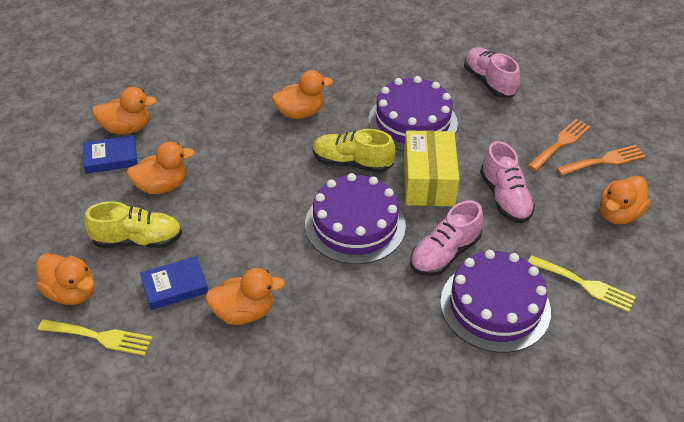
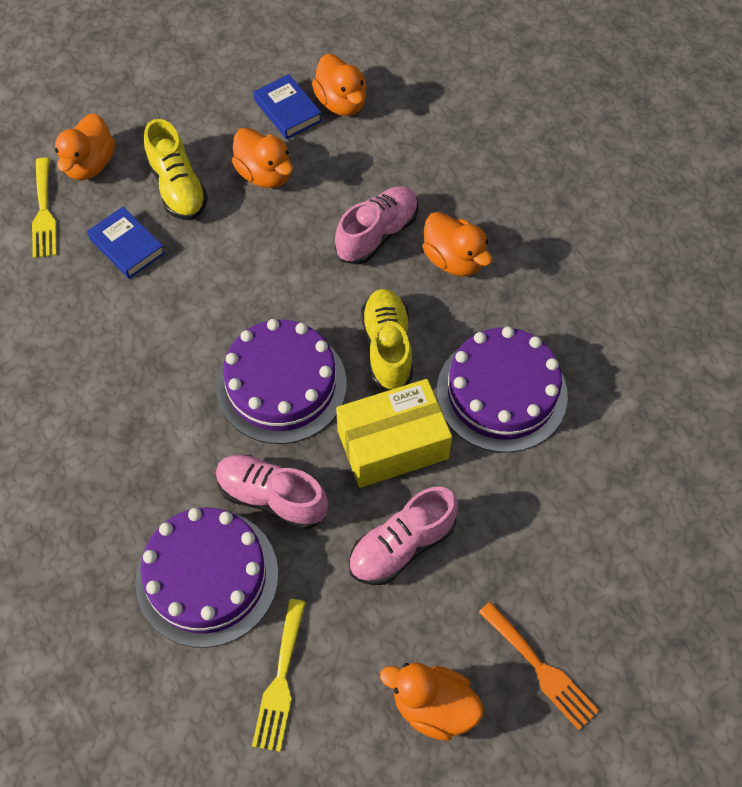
camera: 70 degrees right, 15 degrees up
orange duck [205,268,285,325] -> none
pink shoe [464,47,520,98] -> pink shoe moved to [335,186,418,265]
orange fork [528,119,591,171] -> none

